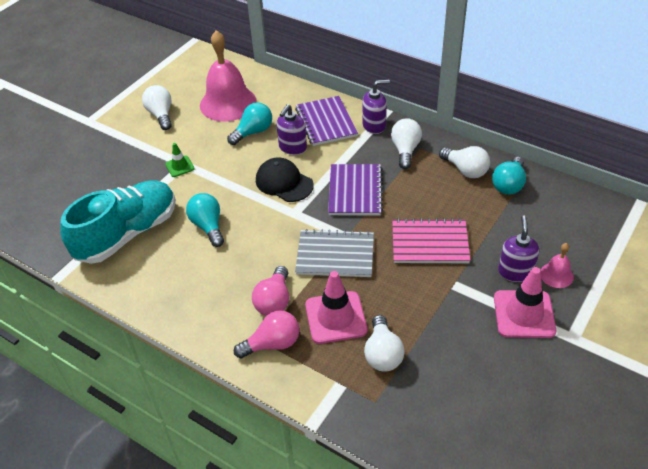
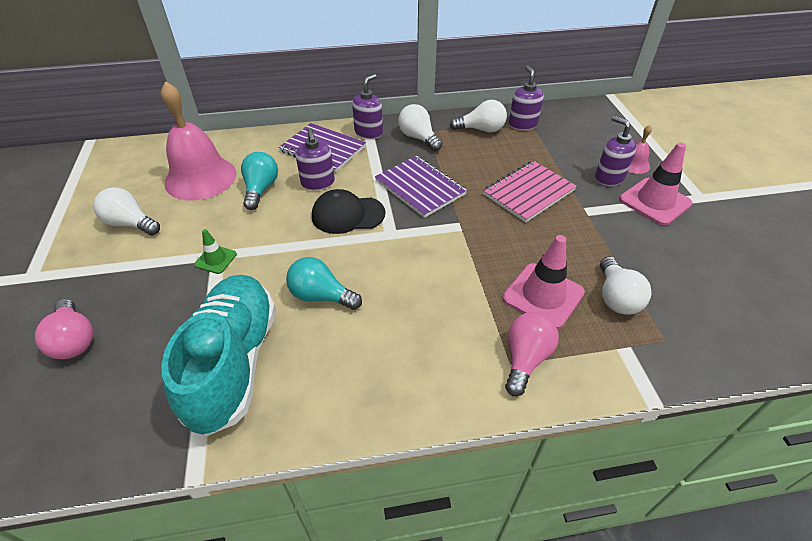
camera: 45 degrees left, 0 degrees up
pink light bulb [252,266,289,316] -> pink light bulb moved to [35,299,93,359]
grey notebook [295,229,374,277] -> none
white light bulb [364,315,405,372] -> white light bulb turned 45 degrees clockwise [600,256,652,315]
turquoise light bulb [492,157,526,195] -> purple soap dispenser [509,65,544,130]

